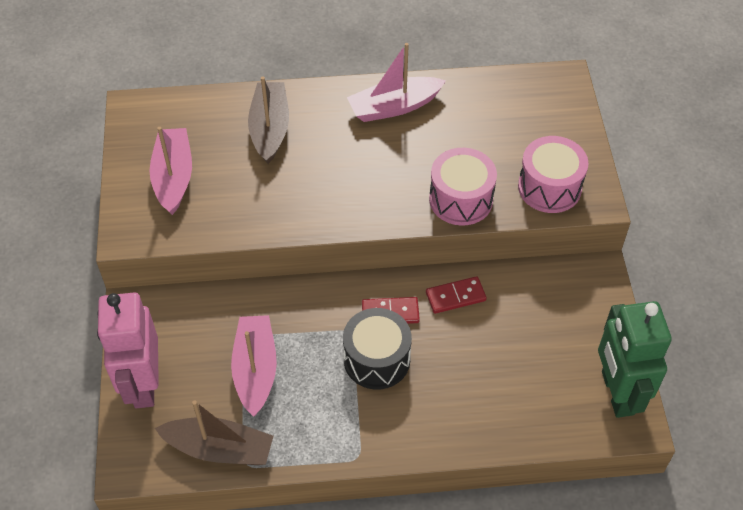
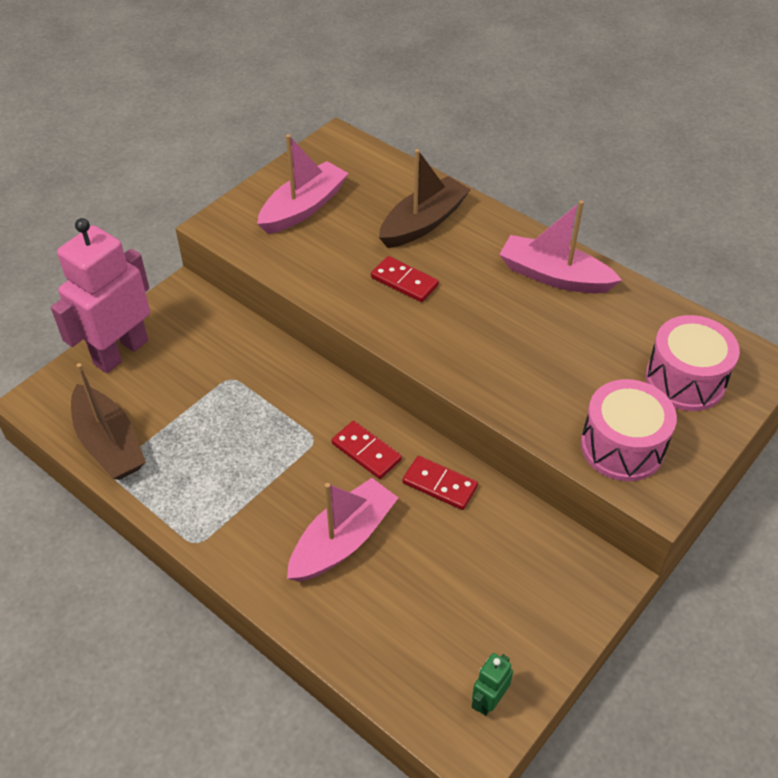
camera: 45 degrees right, 5 degrees down
pink boat [231,315,277,417] -> pink boat moved to [287,478,398,582]
black drum [343,308,412,389] -> none
pink drum [429,148,497,226] -> pink drum moved to [646,315,740,411]
green robot [598,301,672,418] -> green robot [472,653,513,716], size x0.42
none -> red domino [371,256,439,302]

